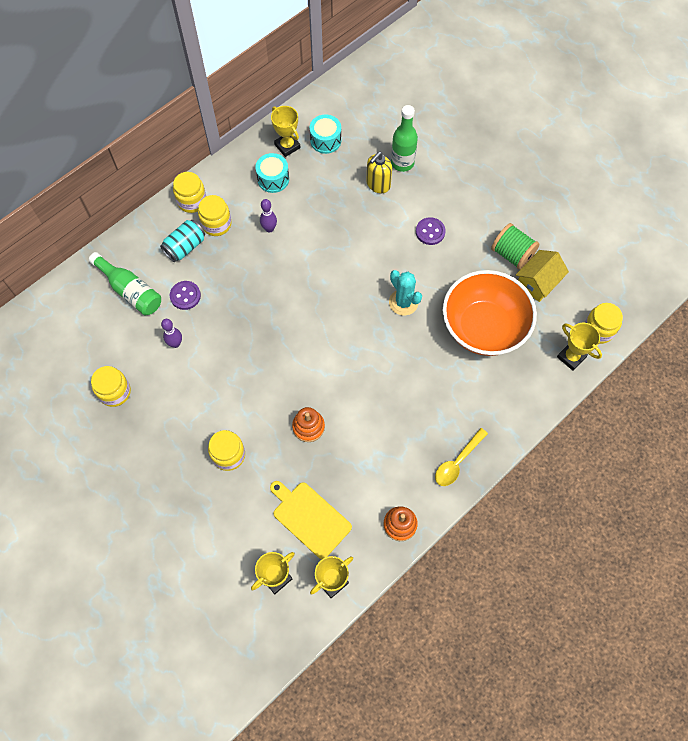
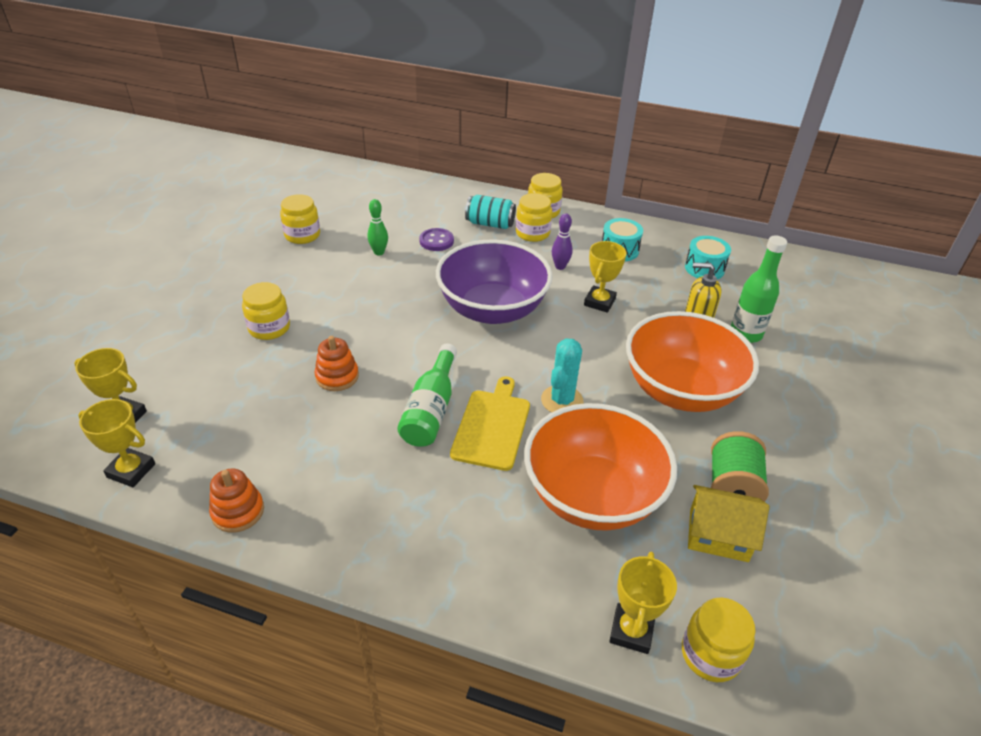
camera: 60 degrees right, 25 degrees down
green bottle [89,252,161,316] -> green bottle moved to [397,343,457,447]
purple bowling pin [161,319,182,348] -> green bowling pin [368,199,388,256]
yellow cutting board [270,481,352,559] -> yellow cutting board moved to [450,376,530,471]
yellow trophy [271,106,301,157] -> yellow trophy moved to [584,241,627,313]
purple button [416,217,446,245] -> orange bowl [626,311,759,412]
yellow spoon [435,428,488,486] -> none
none -> purple bowl [436,240,553,324]

